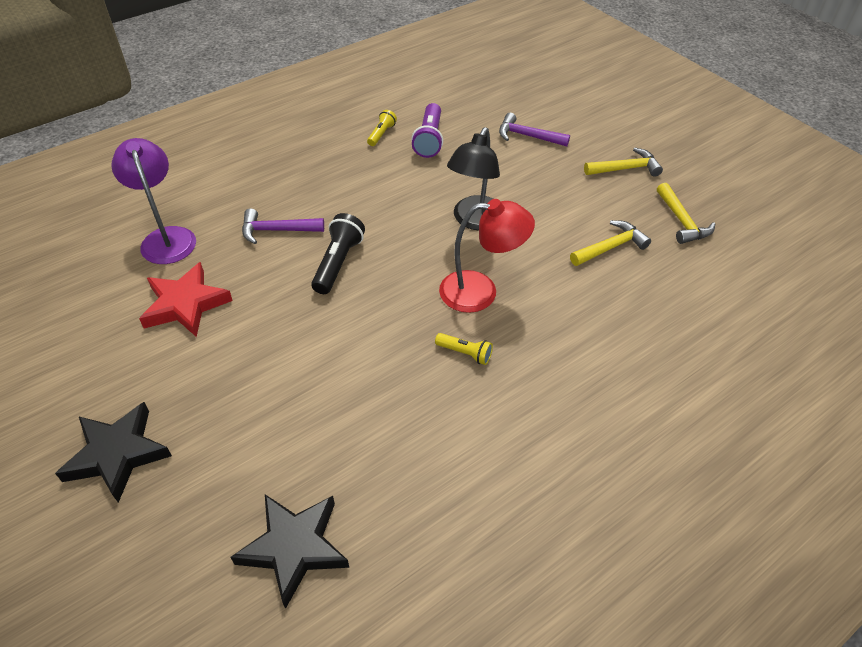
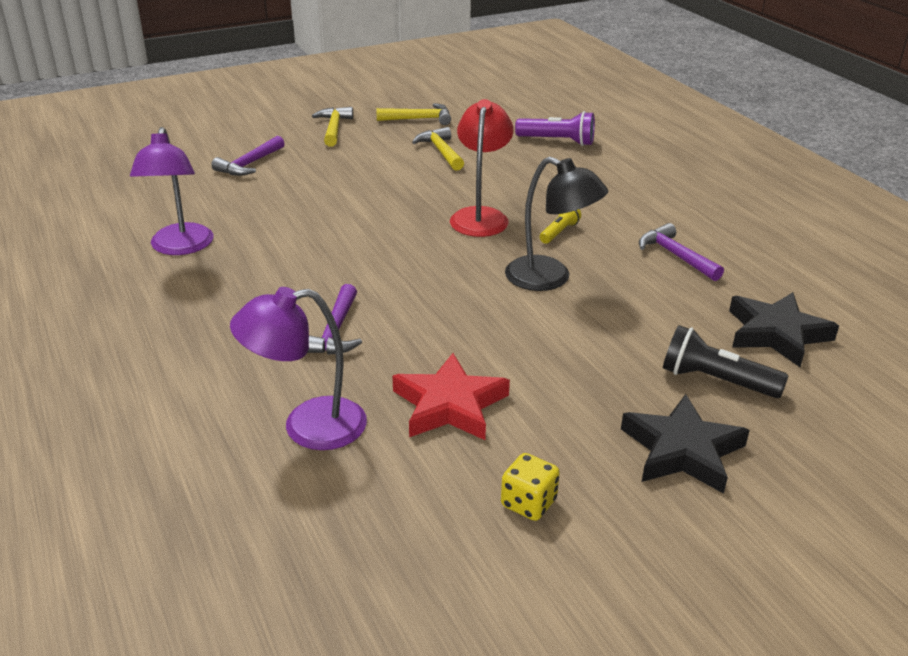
camera: 80 degrees left, 15 degrees down
black flashlight [311,213,365,294] -> black flashlight moved to [663,325,788,398]
yellow flashlight [367,110,397,146] -> purple lamp [130,127,214,255]
purple flashlight [411,103,443,158] -> purple flashlight moved to [515,111,595,146]
black lamp [447,127,500,230] -> black lamp moved to [505,157,608,291]
none -> yellow dice [501,453,560,521]
none -> purple hammer [639,223,724,281]

